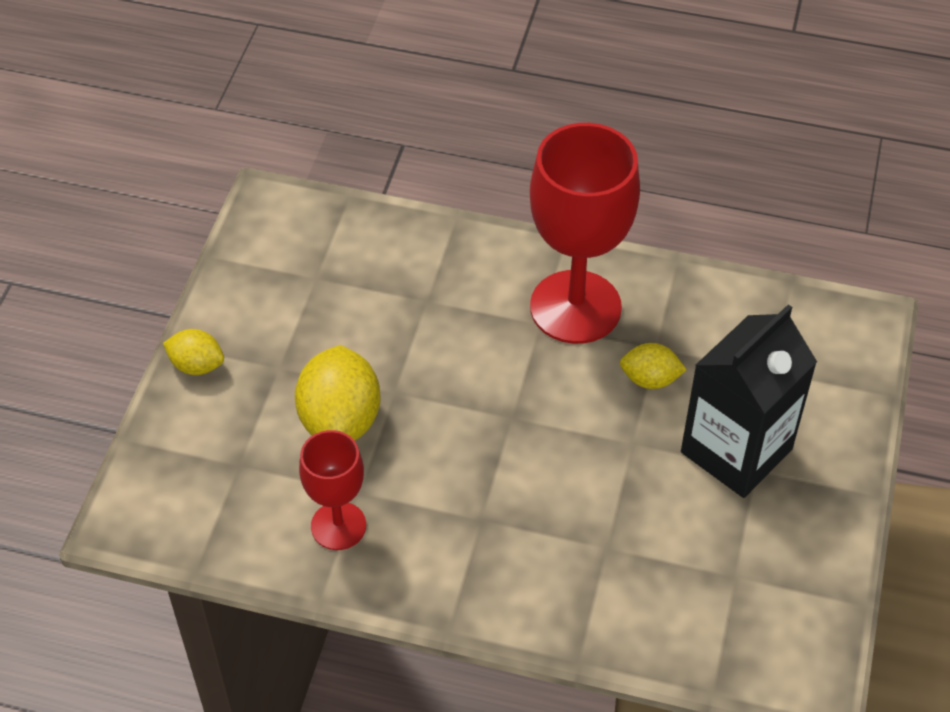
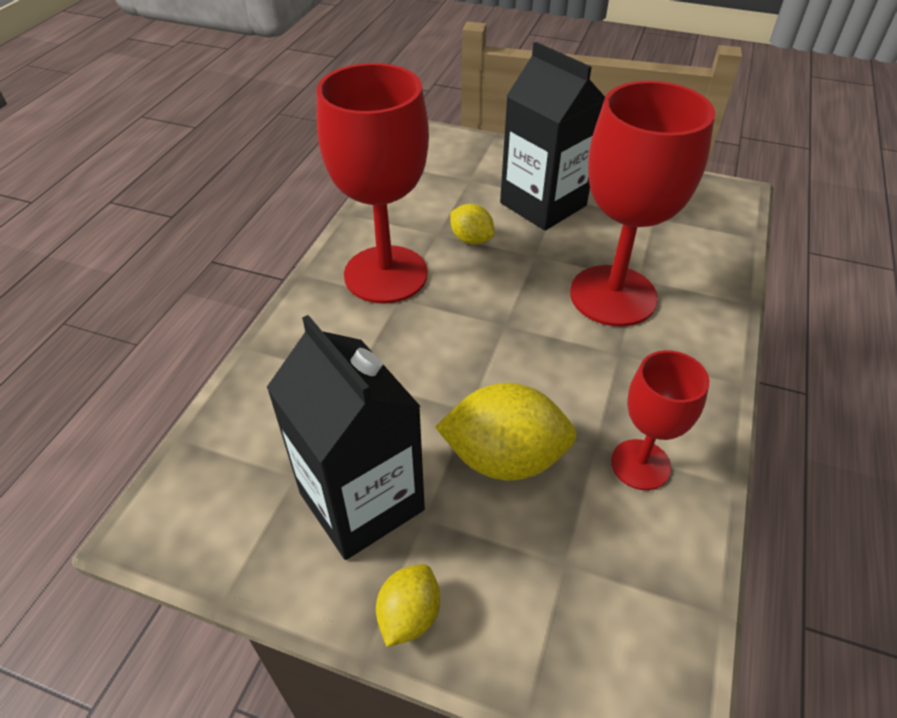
camera: 85 degrees left, 5 degrees down
yellow lemon [620,343,687,389] -> yellow lemon turned 60 degrees counterclockwise [450,204,494,245]
none -> black carton [266,315,425,560]
none -> red goblet [570,81,715,327]

